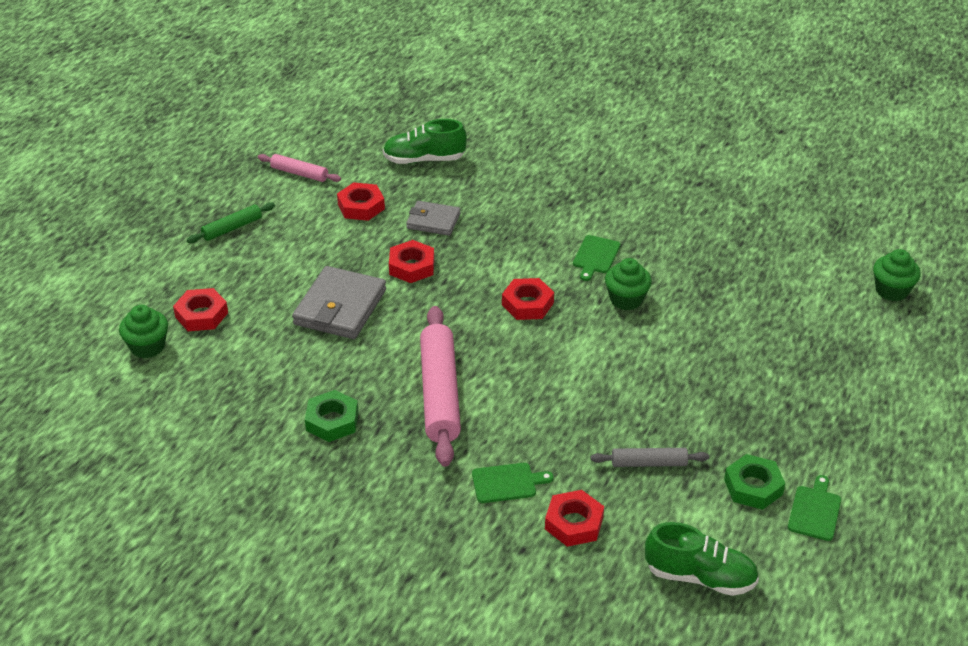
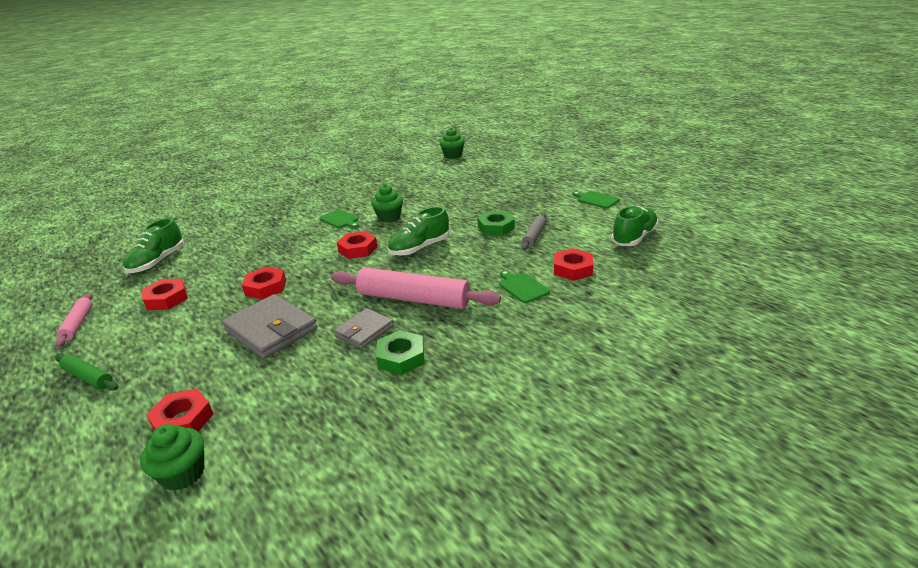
camera: 65 degrees left, 10 degrees down
green rolling pin [187,202,275,243] -> green rolling pin turned 45 degrees counterclockwise [55,354,118,391]
pink rolling pin [258,154,341,182] -> pink rolling pin turned 60 degrees counterclockwise [55,293,93,347]
grey wallet [406,201,461,236] -> grey wallet moved to [334,308,394,349]
green cutting board [472,463,554,503] -> green cutting board turned 45 degrees counterclockwise [499,270,550,303]
green nut [724,454,785,510] -> green nut moved to [477,211,515,236]
none -> green shoe [387,206,449,256]

